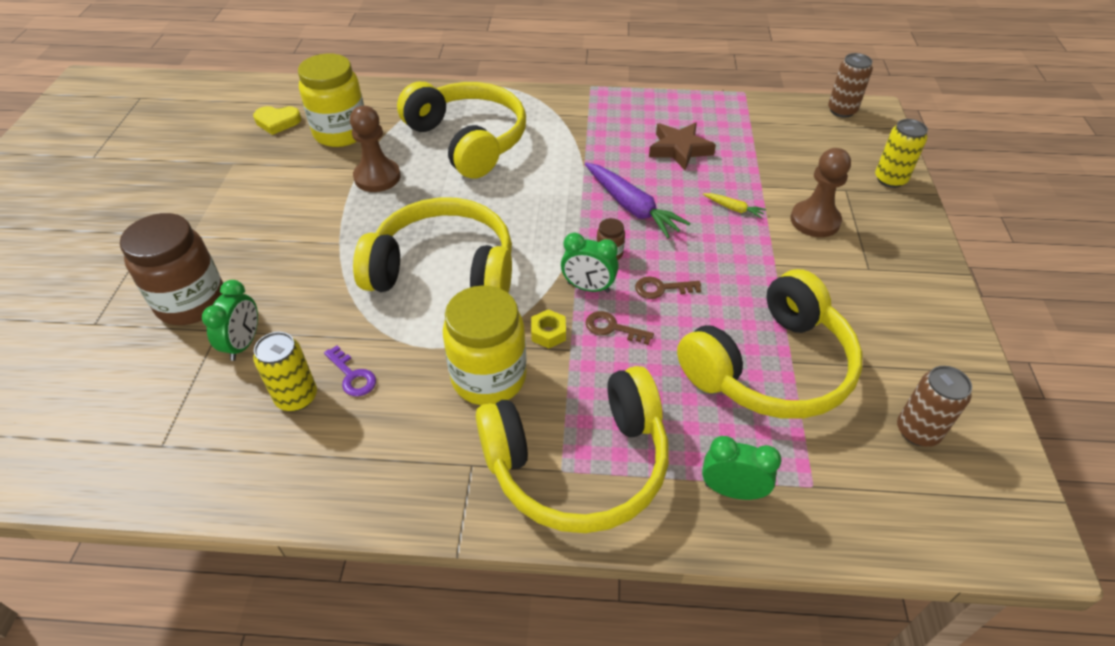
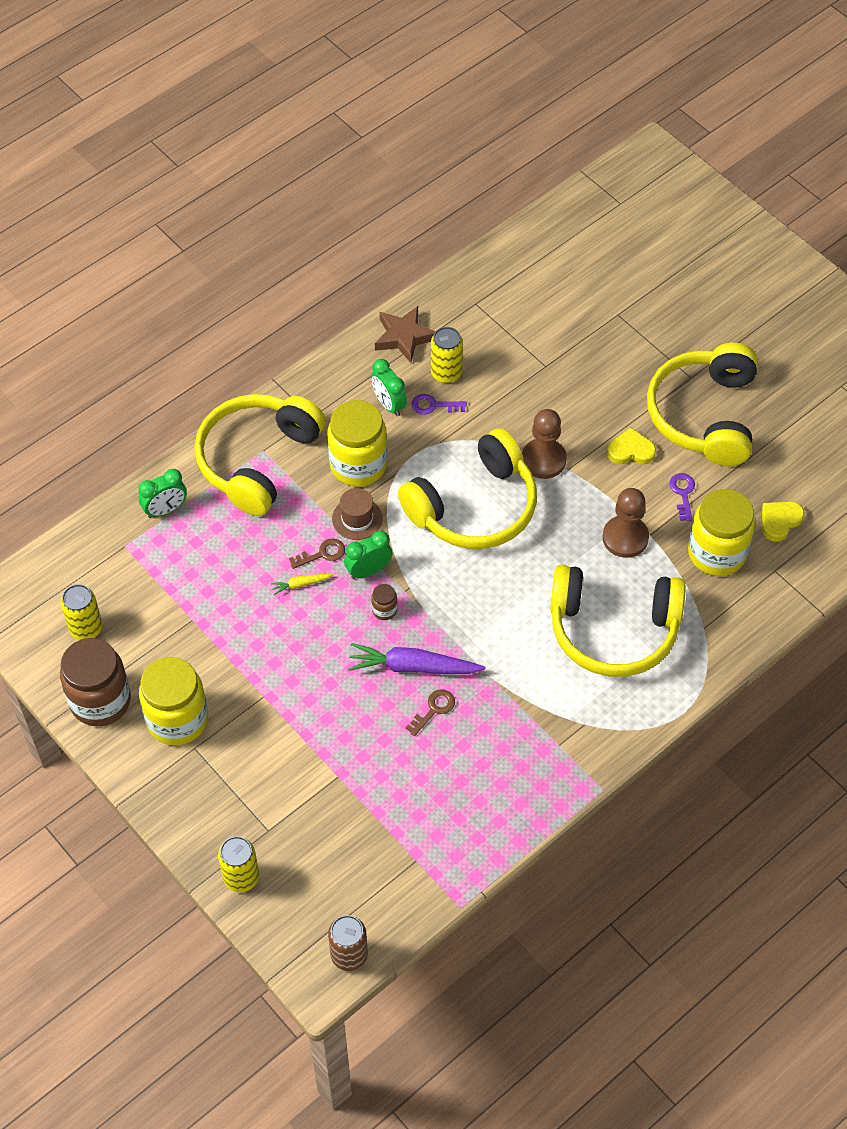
camera: 135 degrees right, 10 degrees up
brown jar [120,213,223,325] -> brown jar moved to [60,638,131,726]
green clock [202,280,258,361] -> green clock moved to [371,359,407,416]
yellow nut [531,309,566,348] -> brown hat [332,488,383,540]
brown key [635,276,701,299] -> brown key moved to [406,689,455,736]
brown star [649,122,716,170] -> brown star moved to [375,306,436,363]
yellow headphones [677,269,862,419] -> yellow headphones moved to [647,343,758,466]
yellow carrot [703,193,766,218] -> yellow carrot moved to [271,574,333,595]
brown pawn [791,148,851,237] -> brown pawn moved to [522,409,567,479]
brown can [897,366,972,447] -> yellow can [61,584,103,640]
none -> yellow jar [139,657,208,745]
none -> yellow heart [607,428,656,465]
none -> purple key [669,473,695,521]

